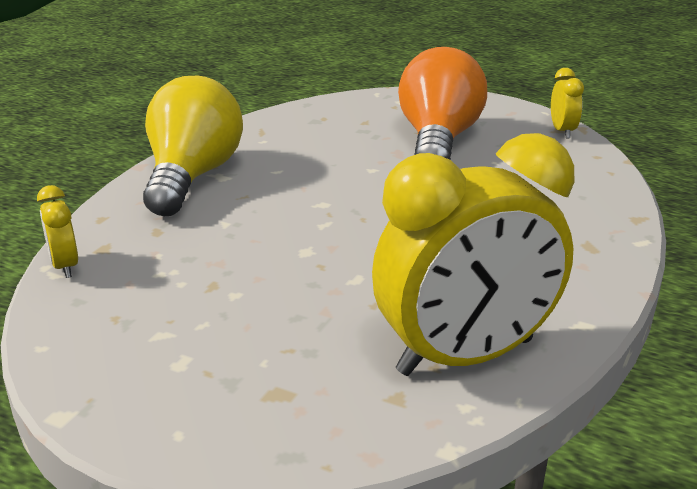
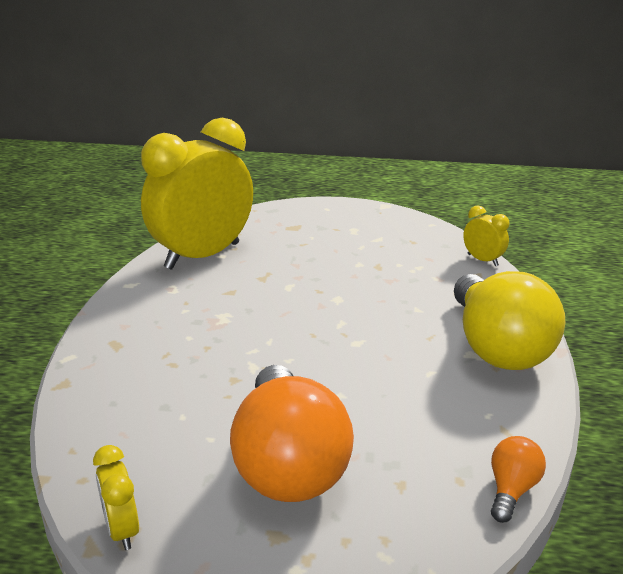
camera: 160 degrees right, 0 degrees up
none -> orange light bulb [491,436,546,523]

